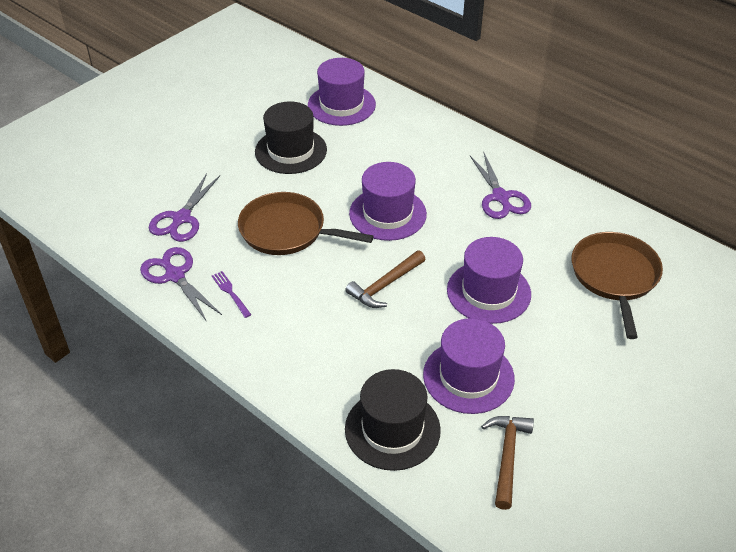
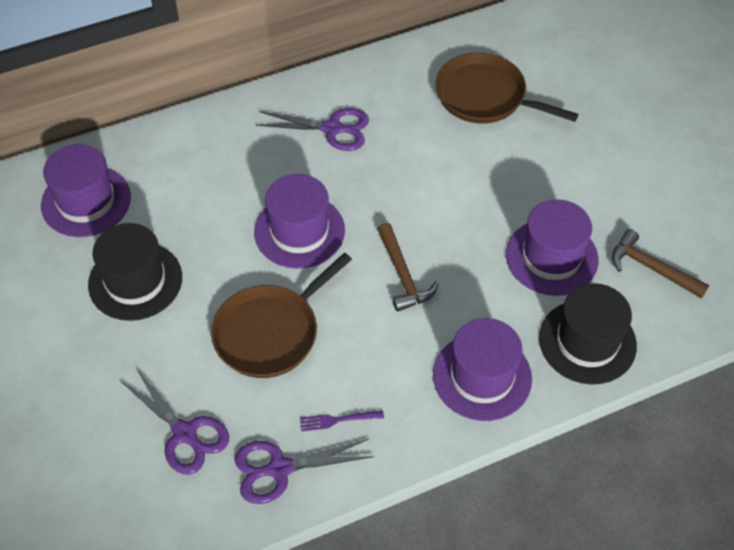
camera: 65 degrees left, 10 degrees up
purple hat [447,237,531,324] -> purple hat moved to [433,318,532,421]

